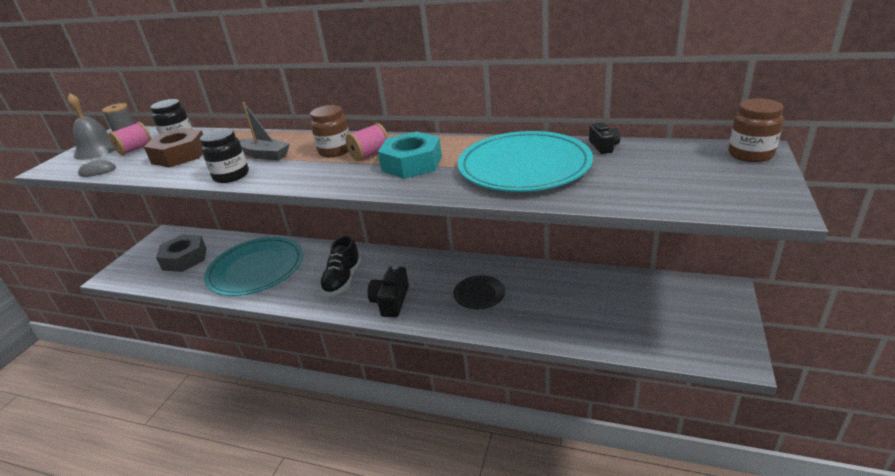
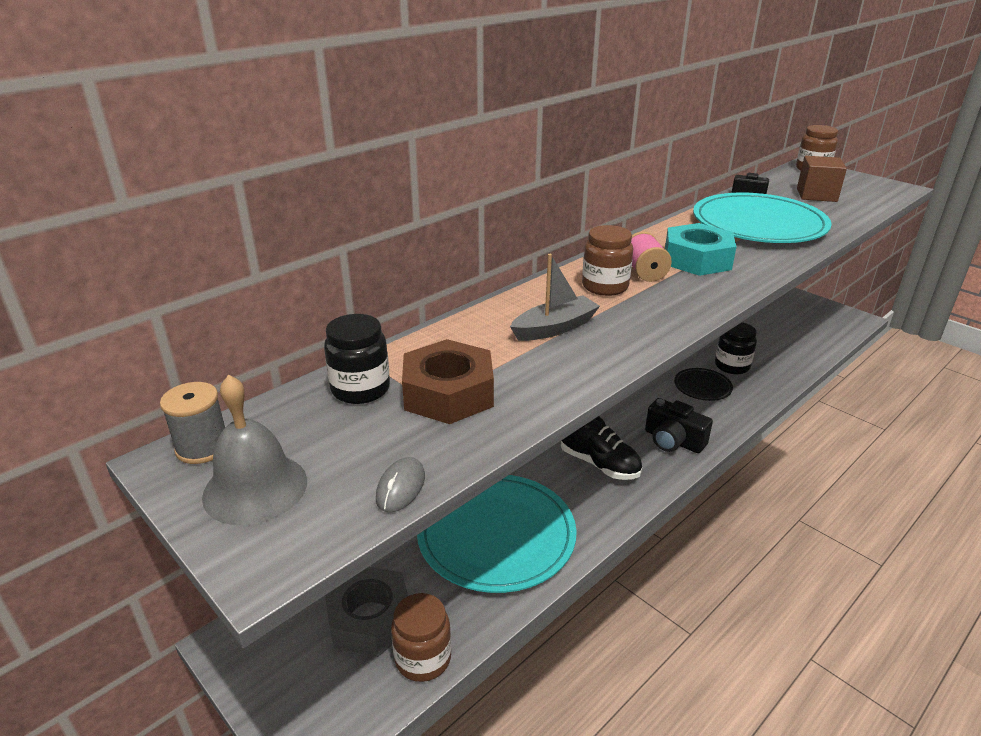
camera: 65 degrees left, 0 degrees up
pink spool [109,122,152,156] -> none
black jar [200,128,249,183] -> black jar moved to [715,322,757,374]
none -> brown jar [391,593,451,682]
none -> brown cube [797,156,847,202]

